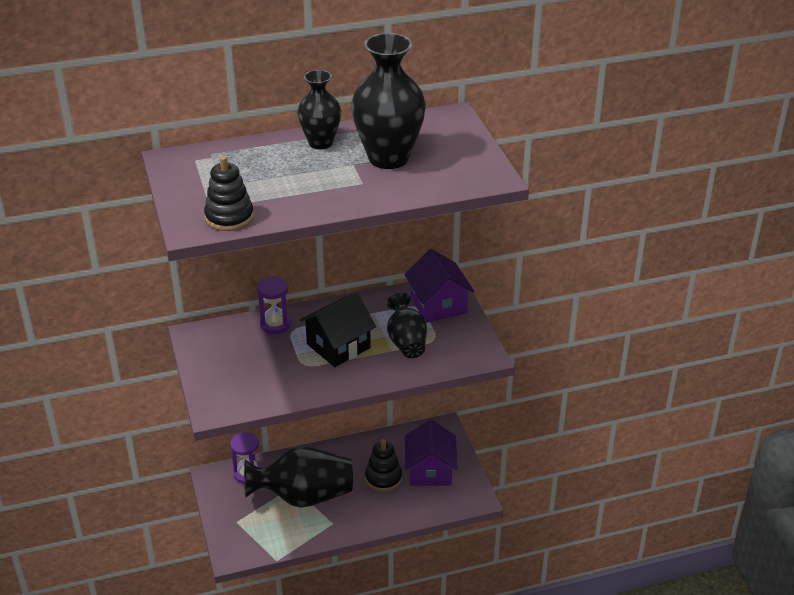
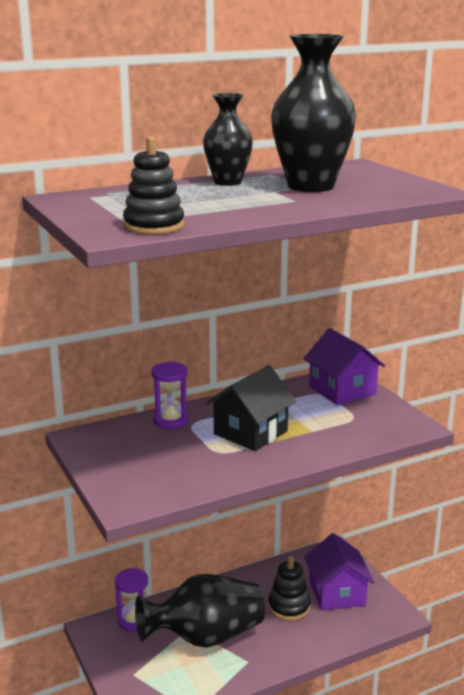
camera: 10 degrees left, 15 degrees down
black vase [387,293,427,358] -> none

